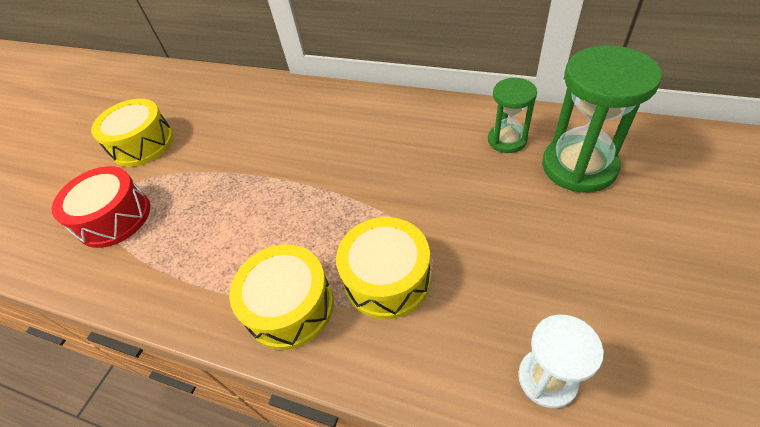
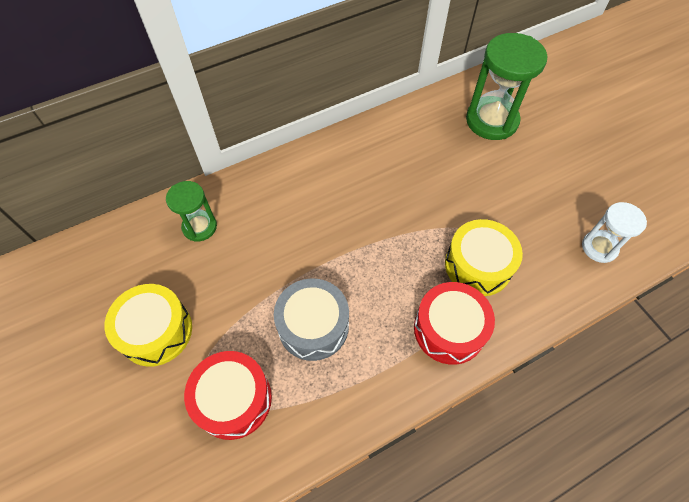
camera: 55 degrees left, 10 degrees up
yellow drum [229,245,334,350] -> red drum [414,282,495,365]
green hourglass [488,78,537,153] -> green hourglass moved to [166,181,217,242]
none -> grey drum [274,278,349,361]

